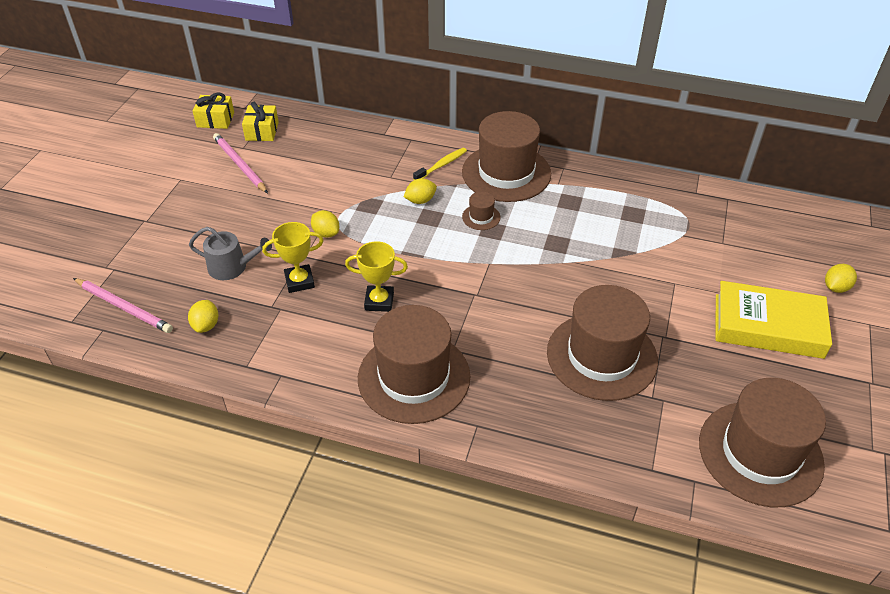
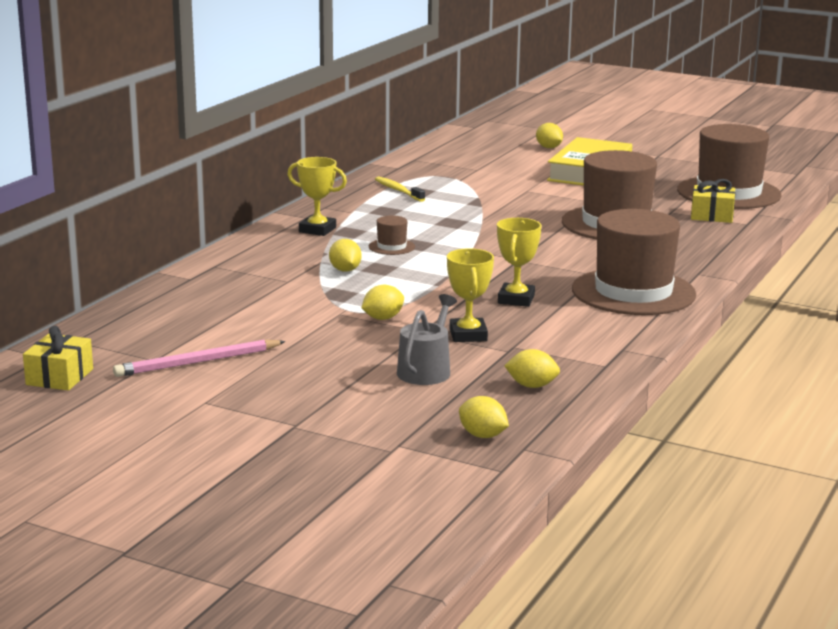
camera: 80 degrees left, 25 degrees down
pink pencil [73,278,173,333] -> yellow lemon [459,396,509,438]
yellow gift [242,102,279,141] -> yellow gift moved to [691,179,736,223]
yellow toothbrush [413,148,467,180] -> yellow toothbrush moved to [375,176,425,202]
brown hat [462,111,551,202] -> yellow trophy [287,157,347,236]

